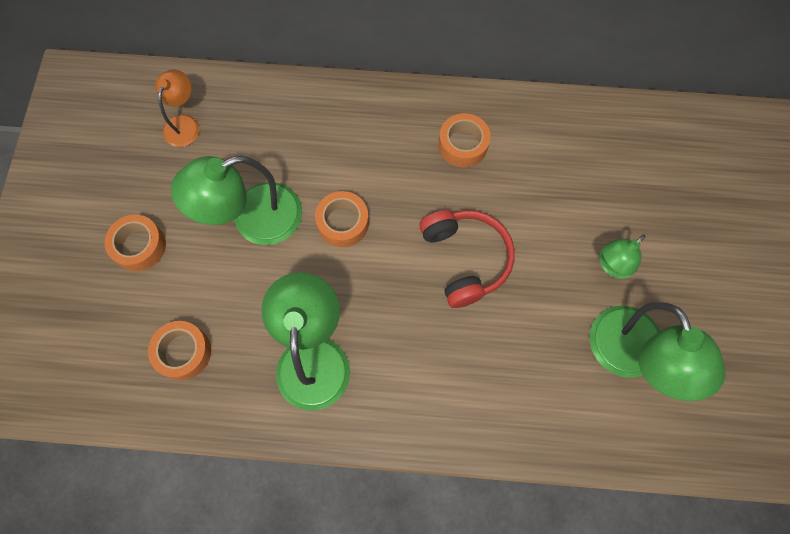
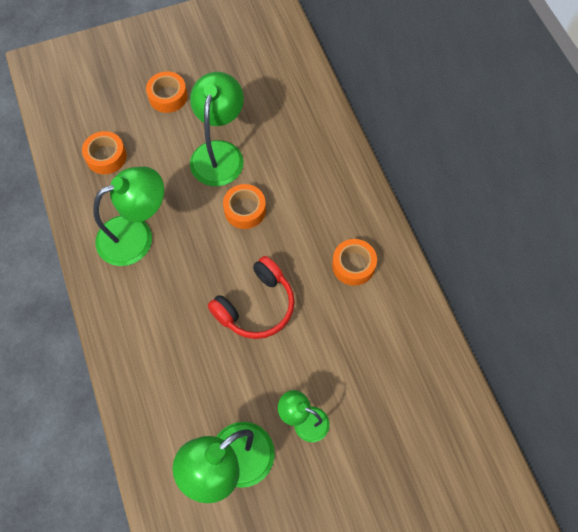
camera: 65 degrees right, 5 degrees down
orange lamp [155,69,200,147] -> none
green lamp [171,156,302,245] -> green lamp turned 60 degrees clockwise [190,72,244,186]

